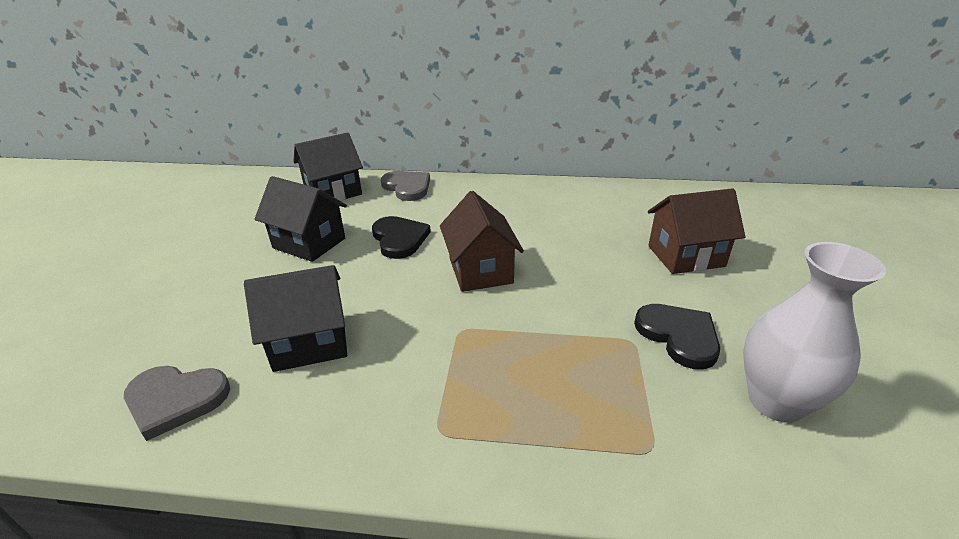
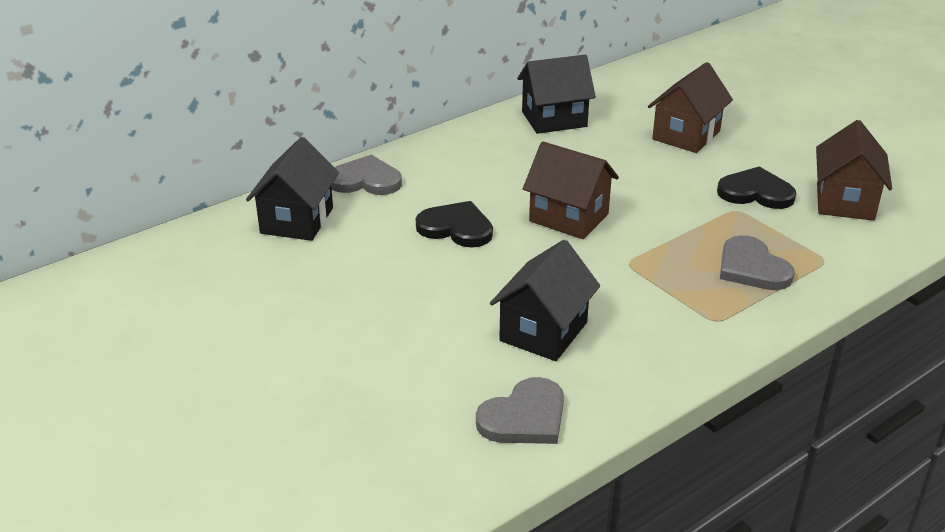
camera: 45 degrees left, 0 degrees up
black house [255,176,347,262] -> black house moved to [517,55,596,134]
white vase [743,242,886,423] -> brown house [816,120,892,221]
none -> grey heart [720,235,795,290]

